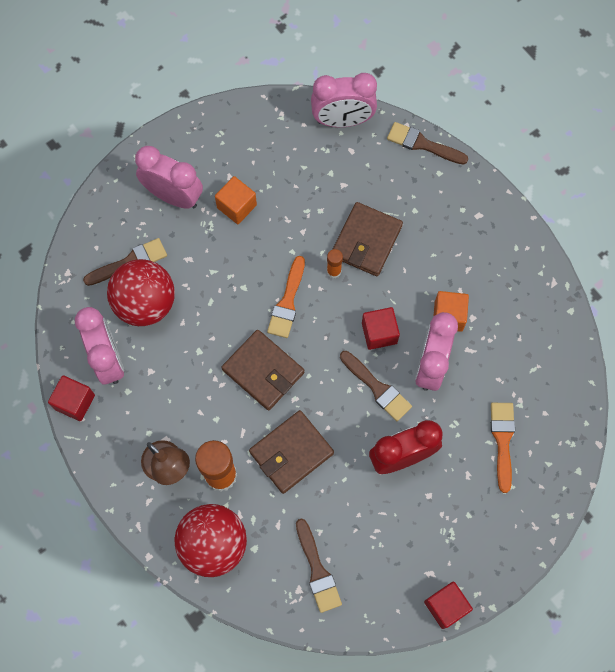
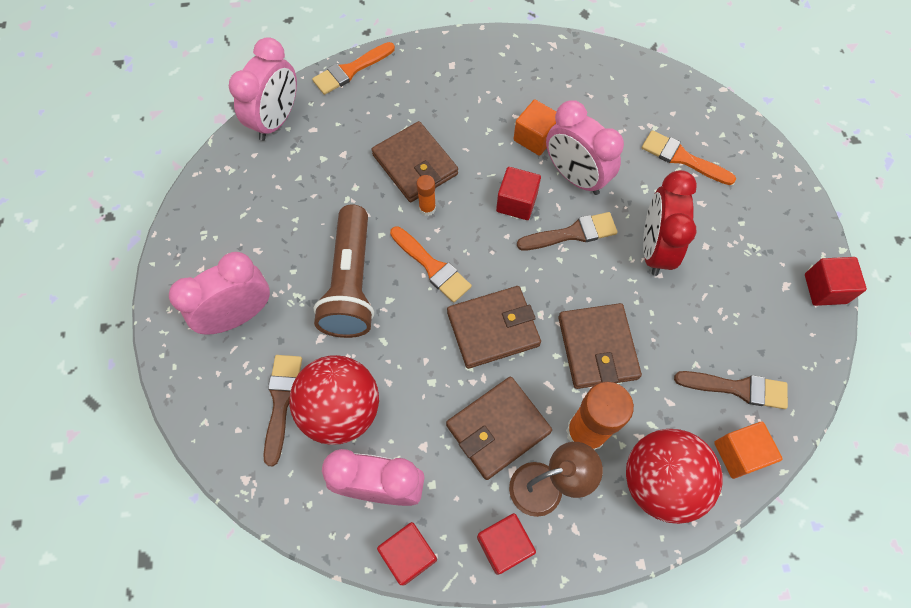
camera: 60 degrees left, 5 degrees down
orange cube [215,176,257,224] -> orange cube moved to [714,422,783,479]
brown brush [387,122,468,165] -> orange brush [312,42,395,95]
none -> brown flashlight [313,204,374,338]
none -> brown wallet [446,377,552,480]
none -> red cube [477,513,536,575]

